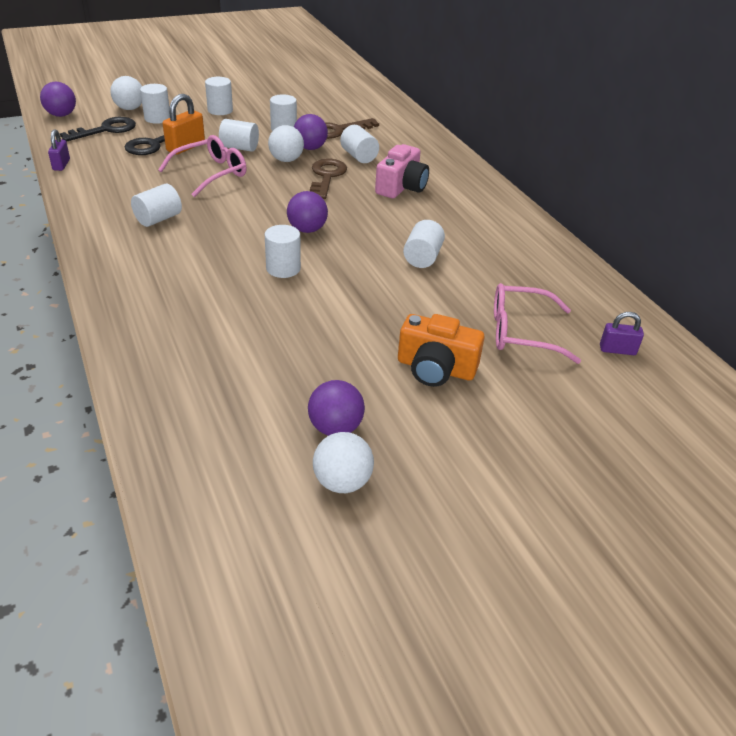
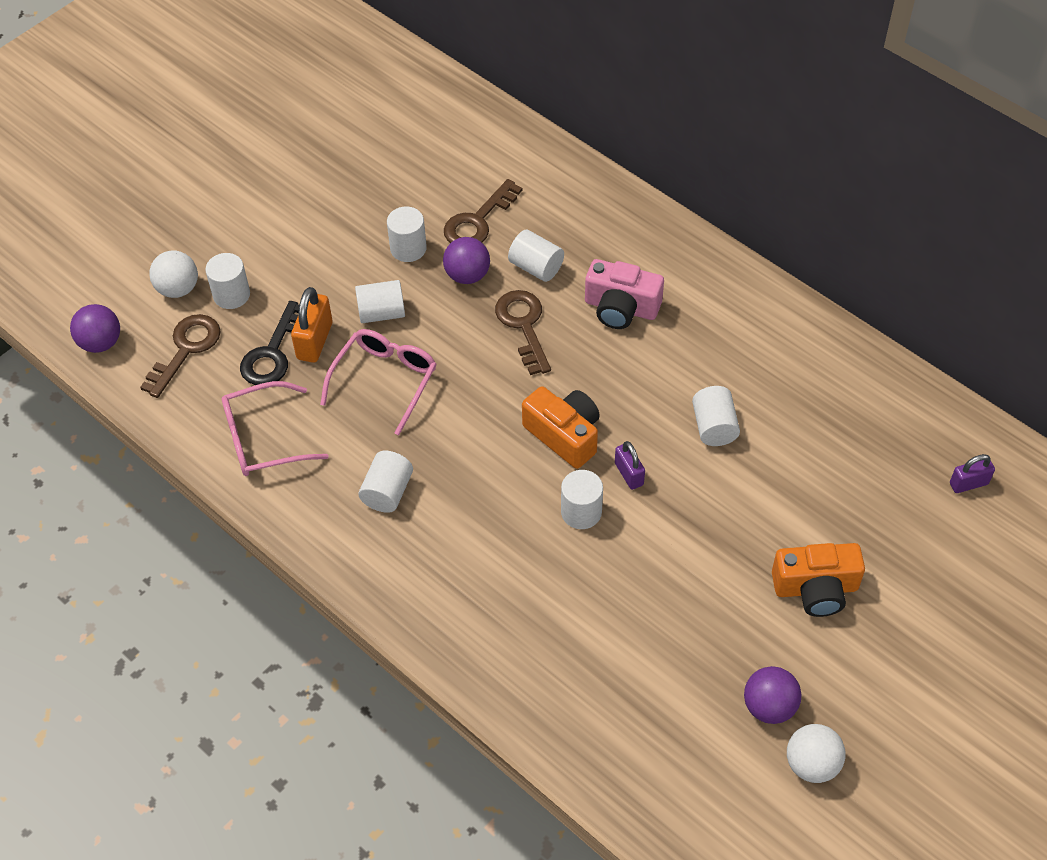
camera: 20 degrees left, 15 degrees up
purple padlock [48,129,70,171] -> purple padlock moved to [615,441,645,490]
black key [60,117,136,142] -> brown key [140,314,221,398]
white cylinder [205,77,233,115] -> none
white ball [268,125,304,162] -> none
purple ball [287,191,328,233] -> orange camera [522,386,600,469]
pink camera [375,144,429,198] -> pink camera turned 105 degrees clockwise [585,259,664,329]
pink glasses [494,283,581,364] -> pink glasses moved to [222,381,329,476]

